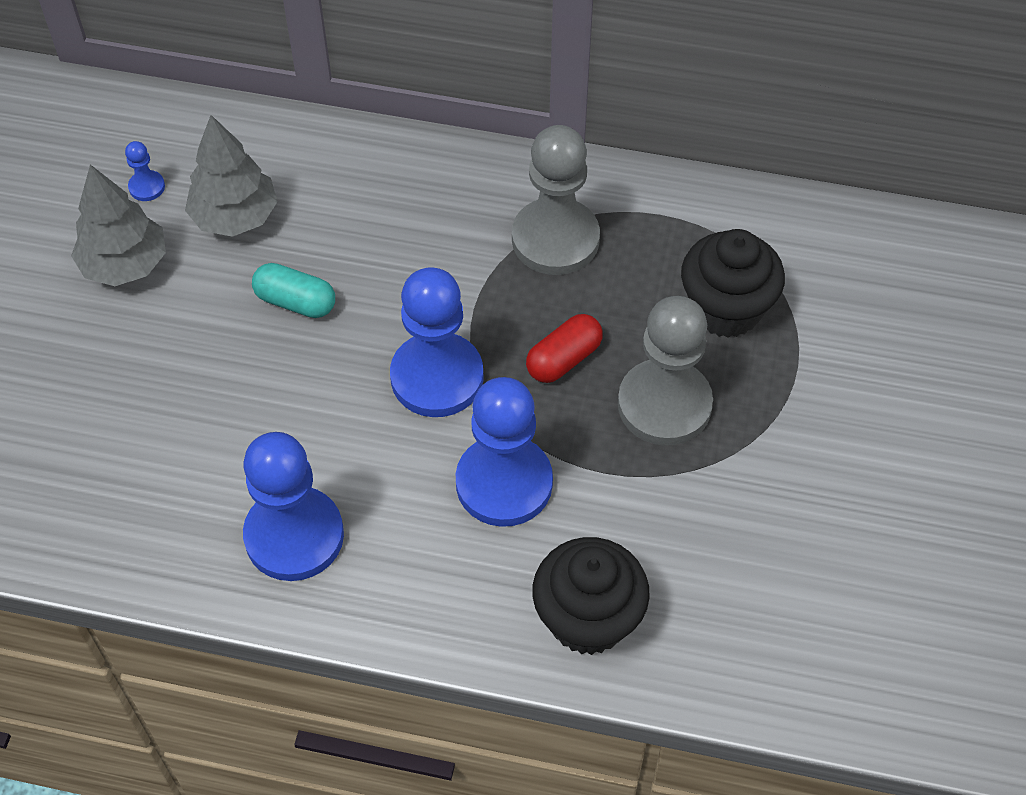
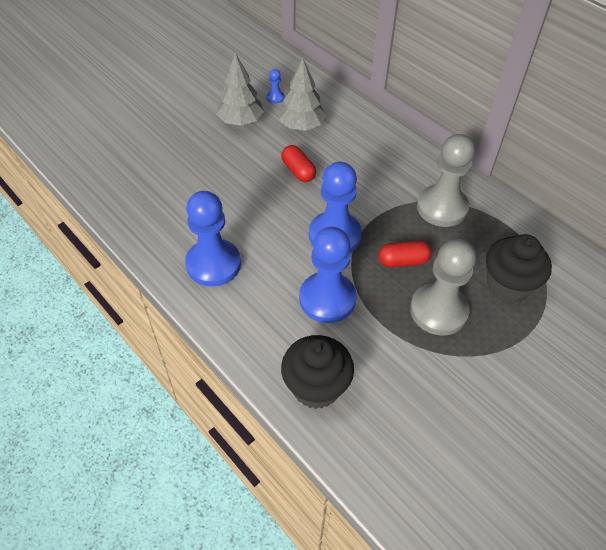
camera: 35 degrees right, 5 degrees down
turquoise capsule [252,263,335,318] -> red capsule [281,145,316,182]

